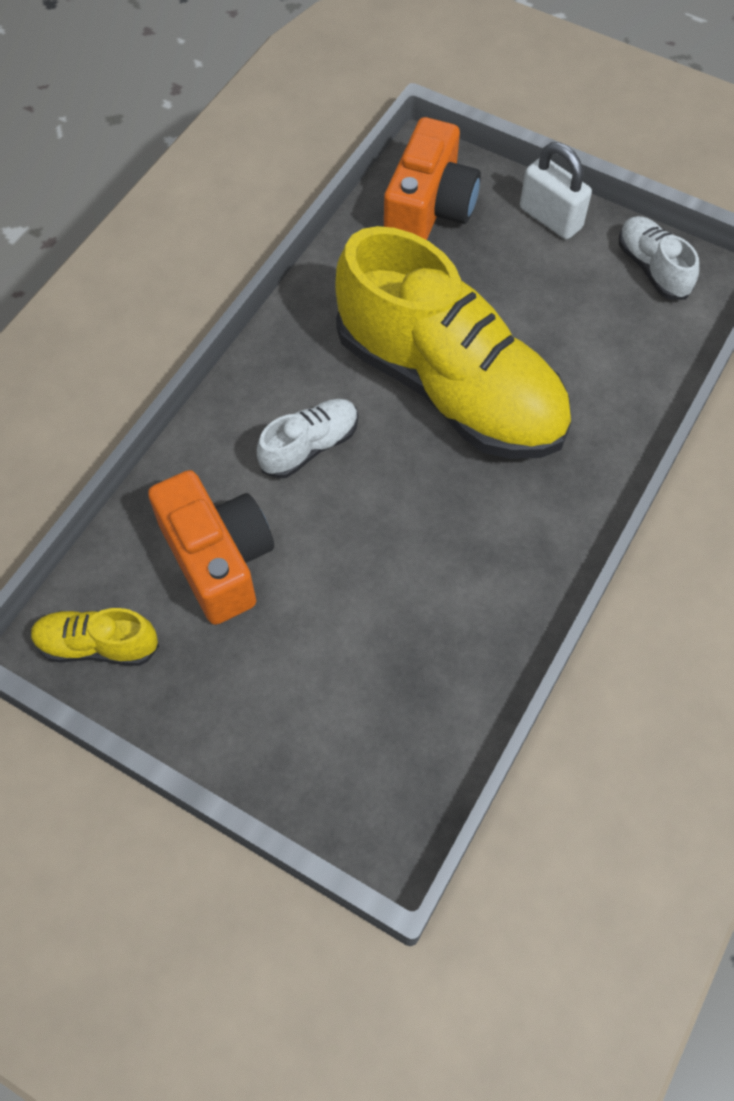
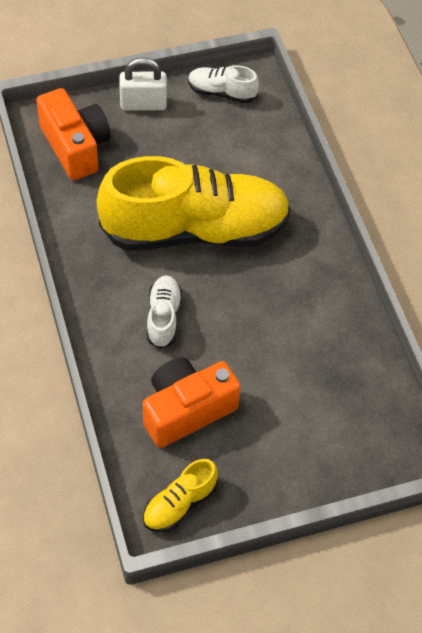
camera: 50 degrees left, 5 degrees down
orange camera [148,470,274,625] -> orange camera turned 45 degrees counterclockwise [143,357,241,448]

